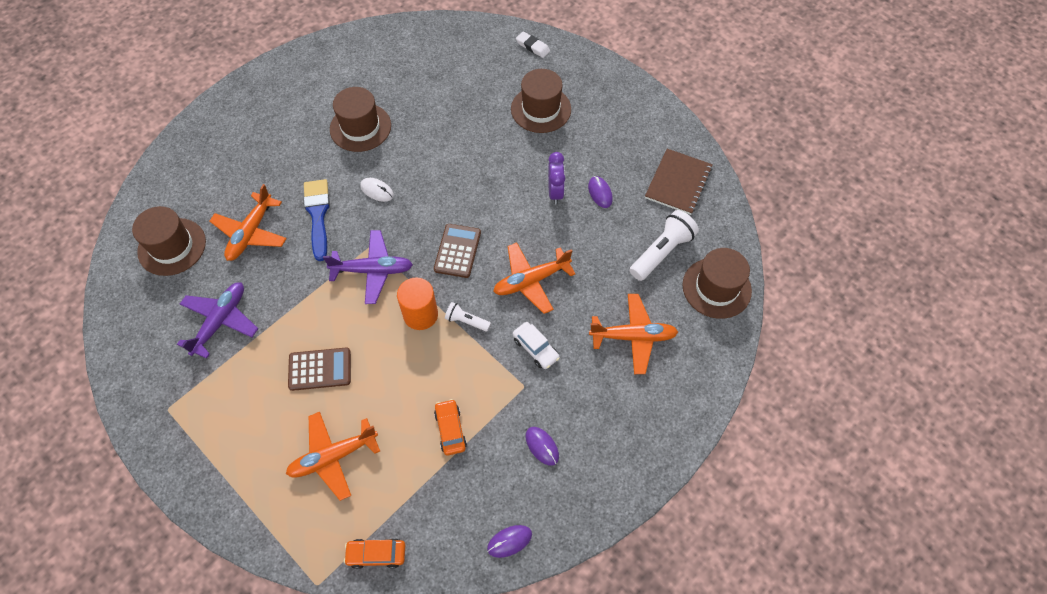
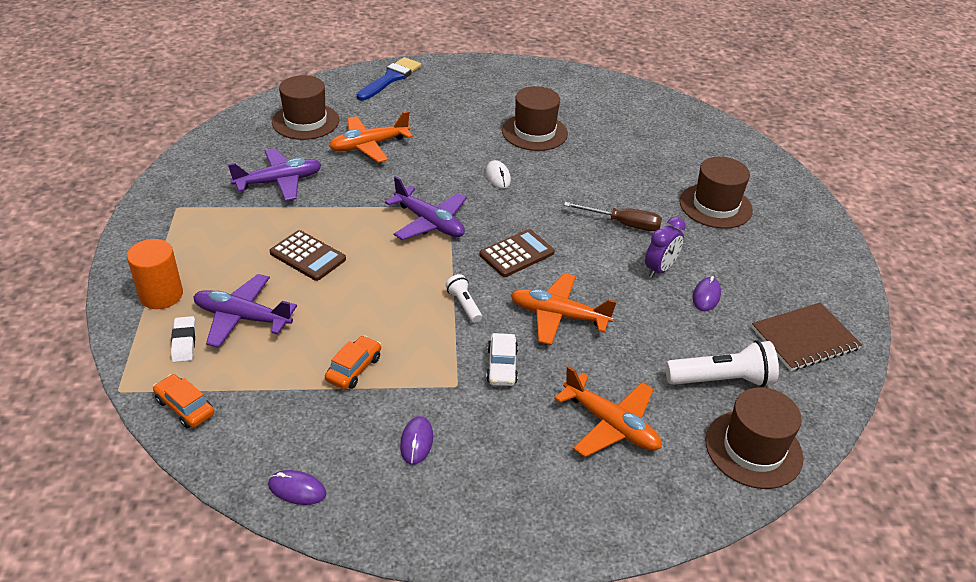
camera: 40 degrees right, 20 degrees down
orange plane [286,412,380,501] -> purple plane [193,274,297,348]
blue brush [303,179,330,261] -> blue brush moved to [357,57,421,101]
orange cylinder [397,278,438,330] -> orange cylinder moved to [127,239,183,309]
white eraser [516,31,550,58] -> white eraser moved to [171,316,196,362]
none -> brown screwdriver [564,202,662,231]

